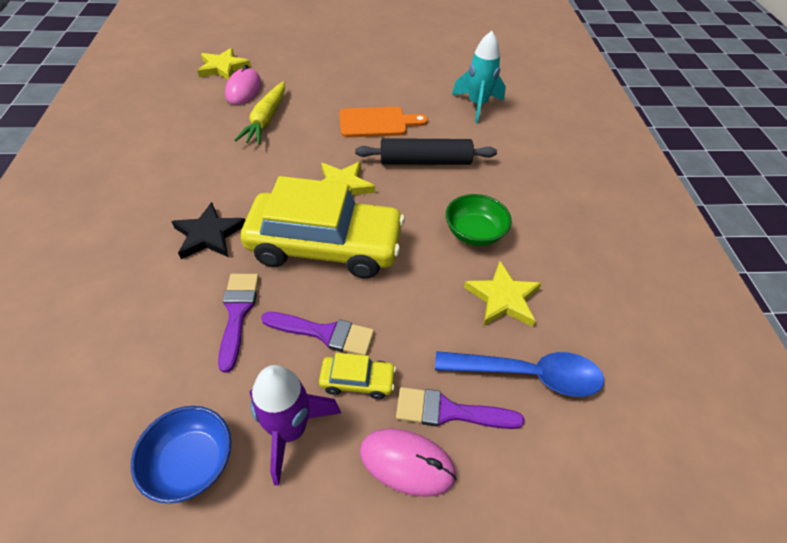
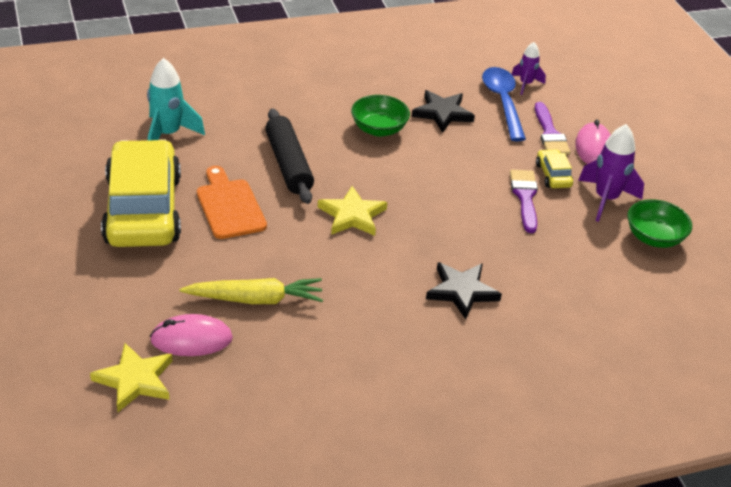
camera: 105 degrees left, 10 degrees down
blue bowl [131,406,231,504] -> green bowl [627,199,692,248]
purple brush [218,274,259,373] -> none
yellow car [241,176,405,278] -> yellow car moved to [101,139,181,247]
yellow star [464,262,542,327] -> black star [412,90,475,133]
none -> purple rocket [512,42,546,95]

